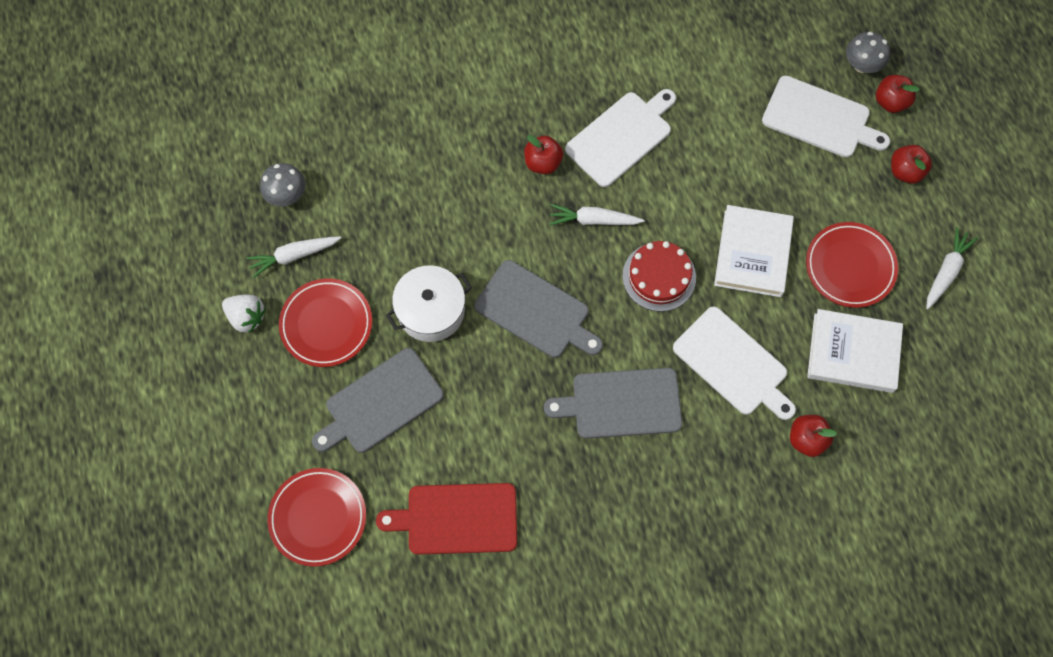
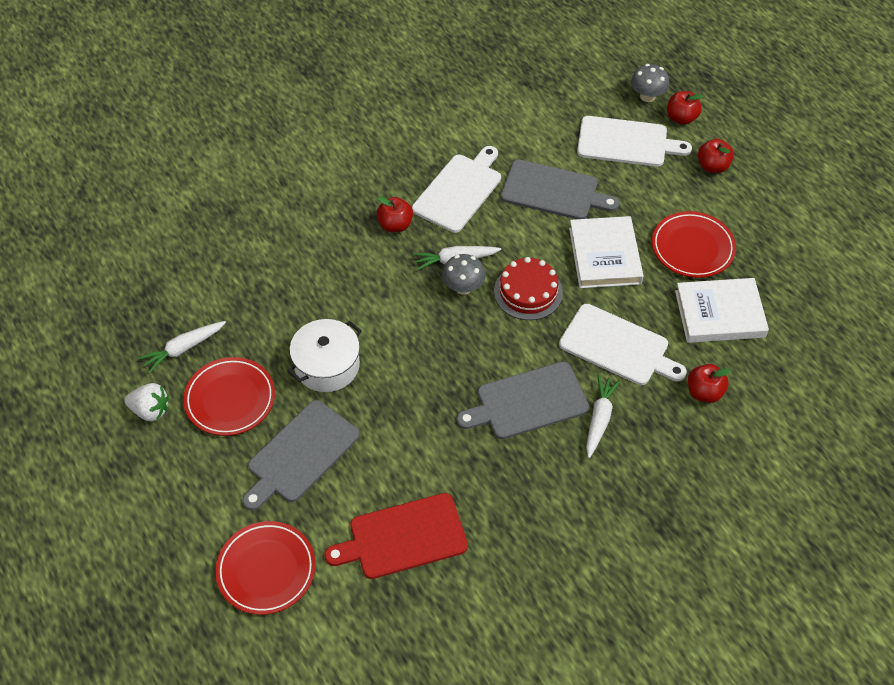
camera: 15 degrees left, 15 degrees down
grey mushroom [260,163,305,206] -> grey mushroom moved to [442,254,485,295]
grey cutting board [475,260,603,358] -> grey cutting board moved to [501,159,619,219]
white carrot [926,227,978,309] -> white carrot moved to [586,375,620,458]

